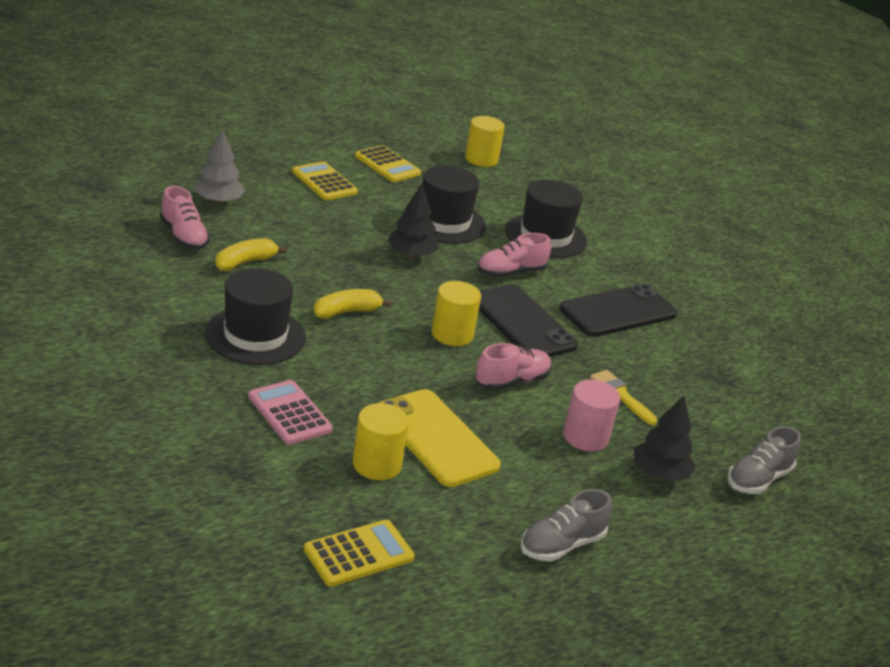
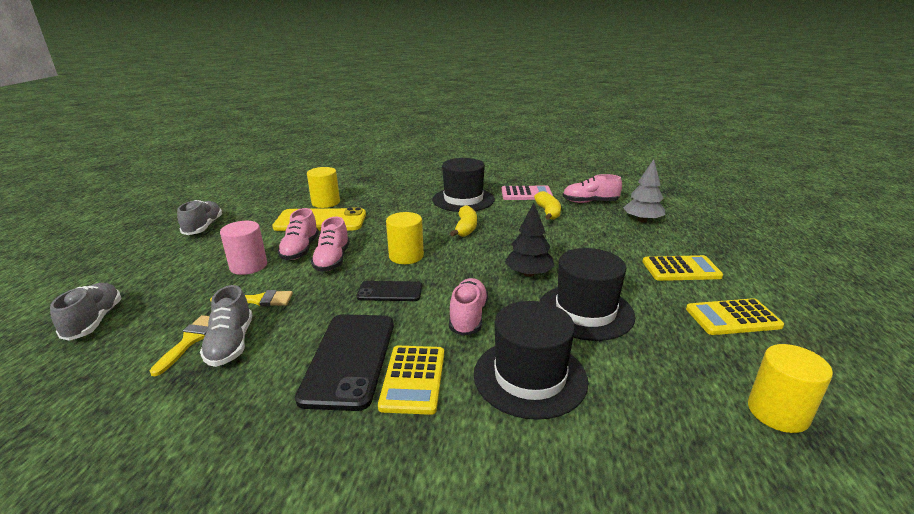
camera: 130 degrees right, 5 degrees down
pink calculator [248,380,333,445] -> pink calculator moved to [501,186,553,200]
yellow calculator [304,520,415,587] -> yellow calculator moved to [378,346,444,415]
black phone [479,284,578,357] -> black phone [357,281,422,301], size x0.56
black tree [634,396,696,482] -> none
none -> yellow brush [150,315,210,376]
none -> grey shoe [200,285,252,367]
none -> pink shoe [277,208,319,260]

